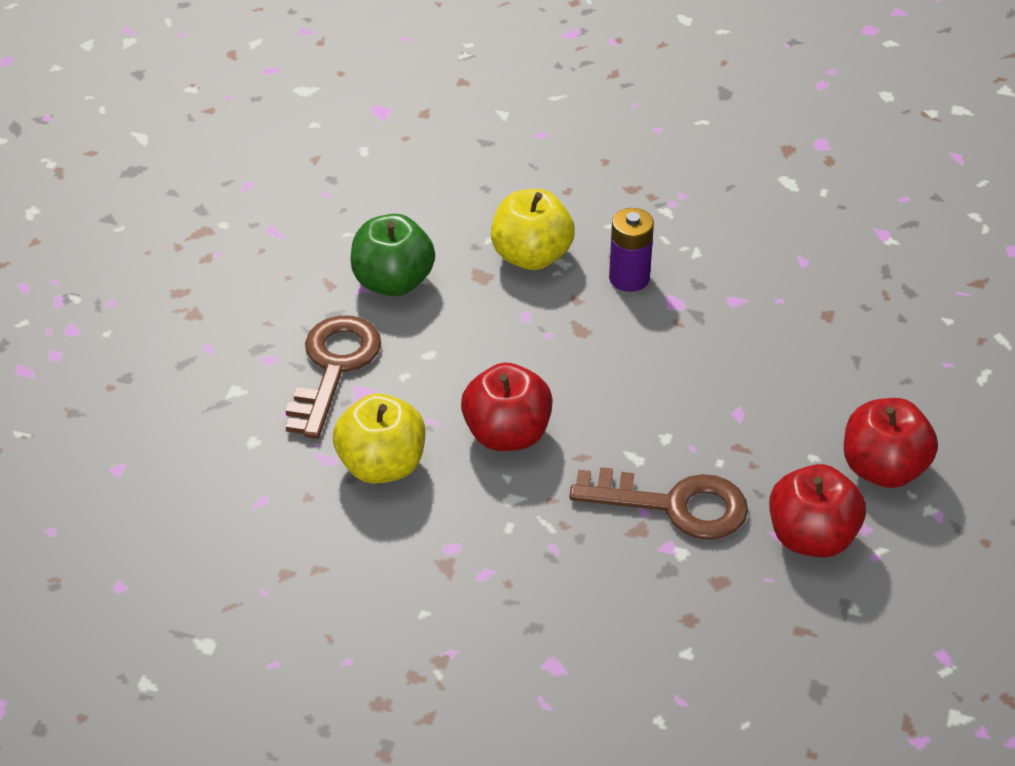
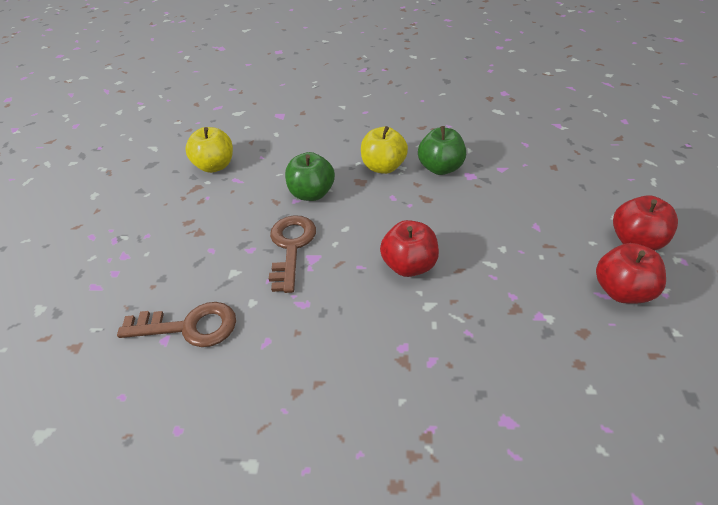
camera: 10 degrees left, 0 degrees up
yellow apple [333,393,425,484] -> yellow apple moved to [185,127,233,173]
brown key [569,467,748,540] -> brown key moved to [117,302,236,347]
purple battery [609,208,654,292] -> green apple [418,126,466,175]

